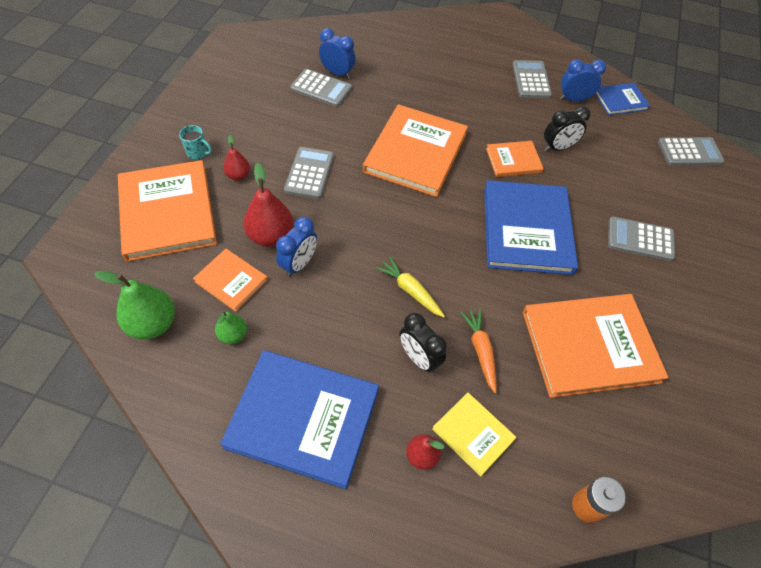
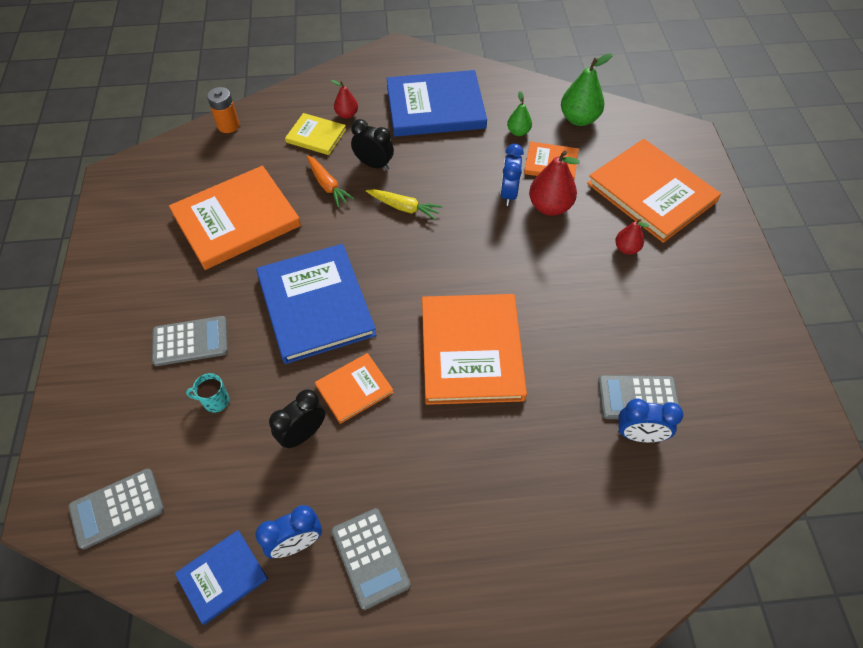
camera: 160 degrees right, 0 degrees up
turquoise mug [179,125,212,160] -> turquoise mug moved to [186,373,229,413]
grey calculator [284,147,334,199] -> none

